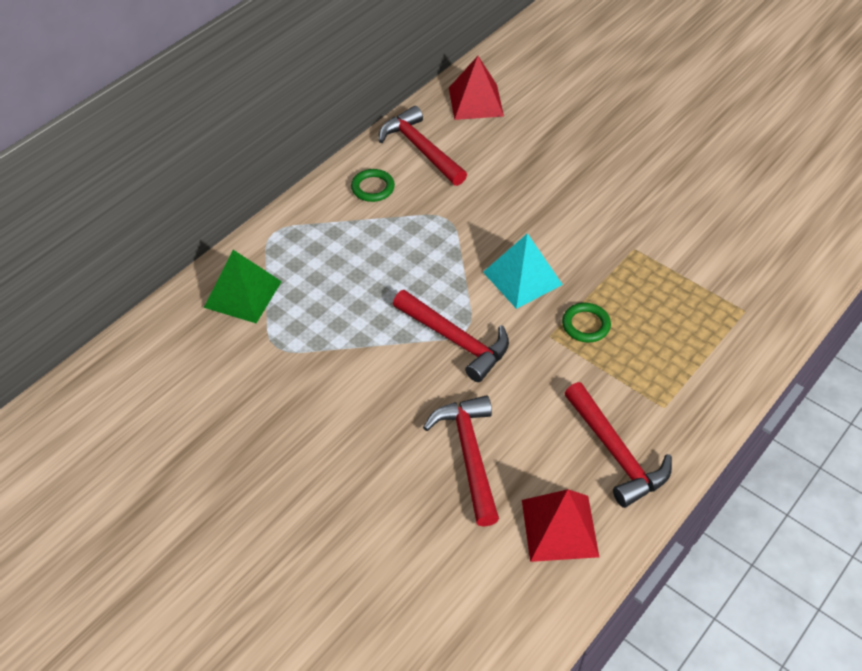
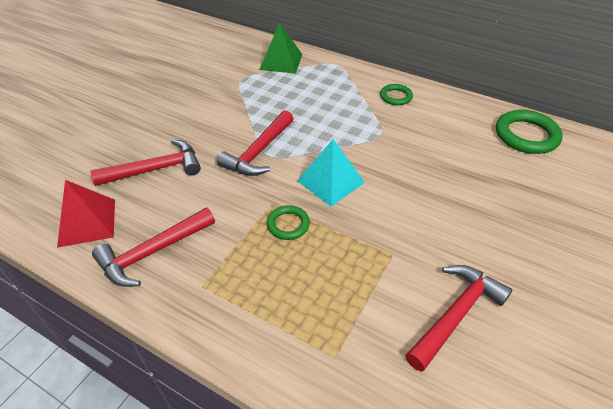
camera: 80 degrees right, 5 degrees down
red hammer [379,106,467,186] -> red hammer moved to [405,265,512,372]
red pyramid [449,56,504,120] -> green ring [496,110,563,154]

